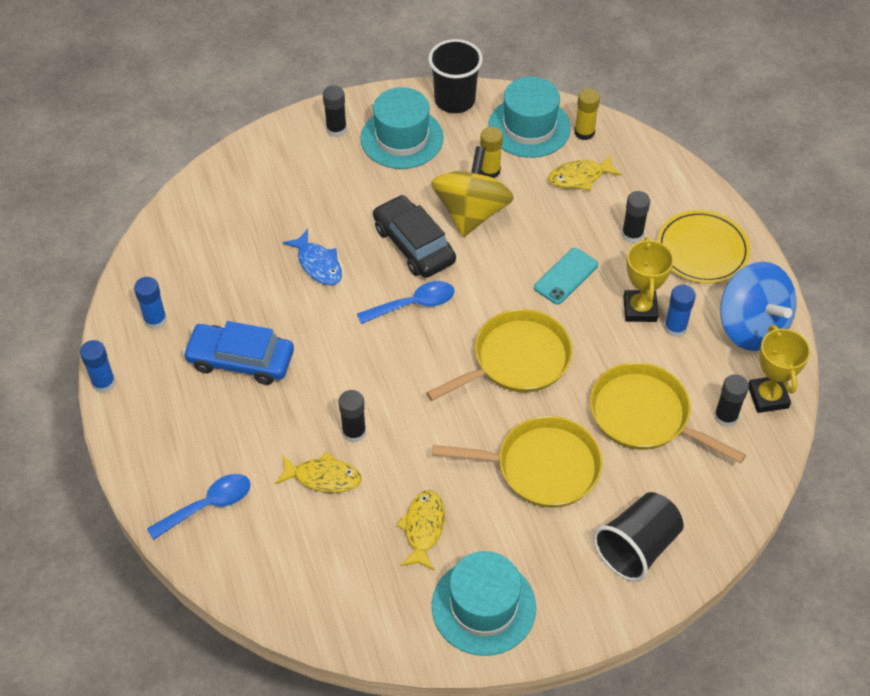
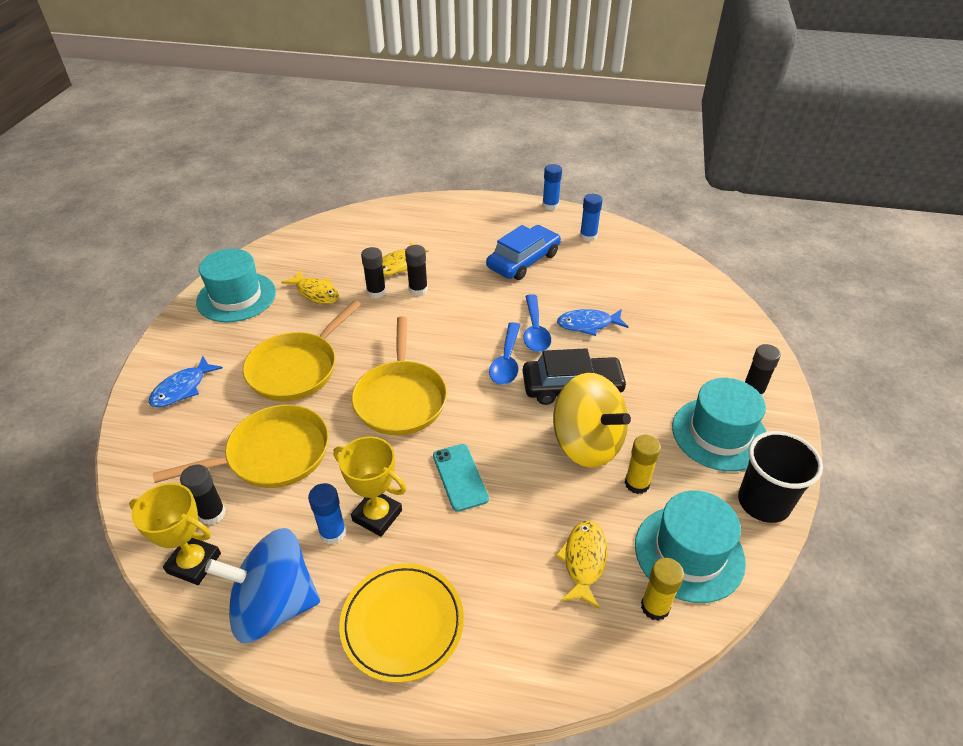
camera: 120 degrees right, 10 degrees down
blue spoon [147,474,250,540] -> blue spoon moved to [523,294,551,352]
black cup [593,492,684,582] -> blue fish [148,356,223,407]
black glue stick [622,191,650,244] -> black glue stick moved to [361,247,386,298]

